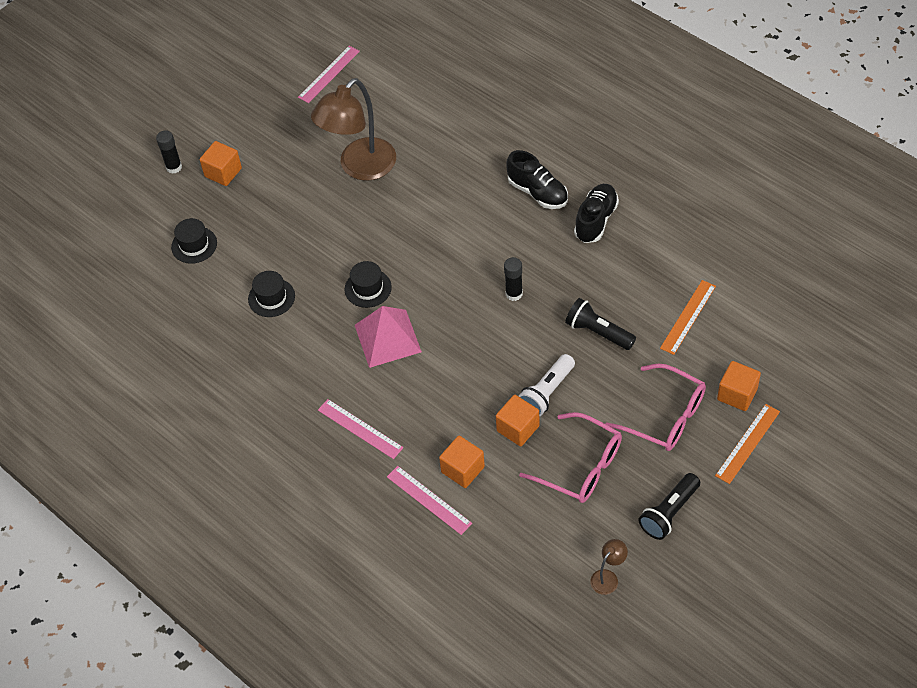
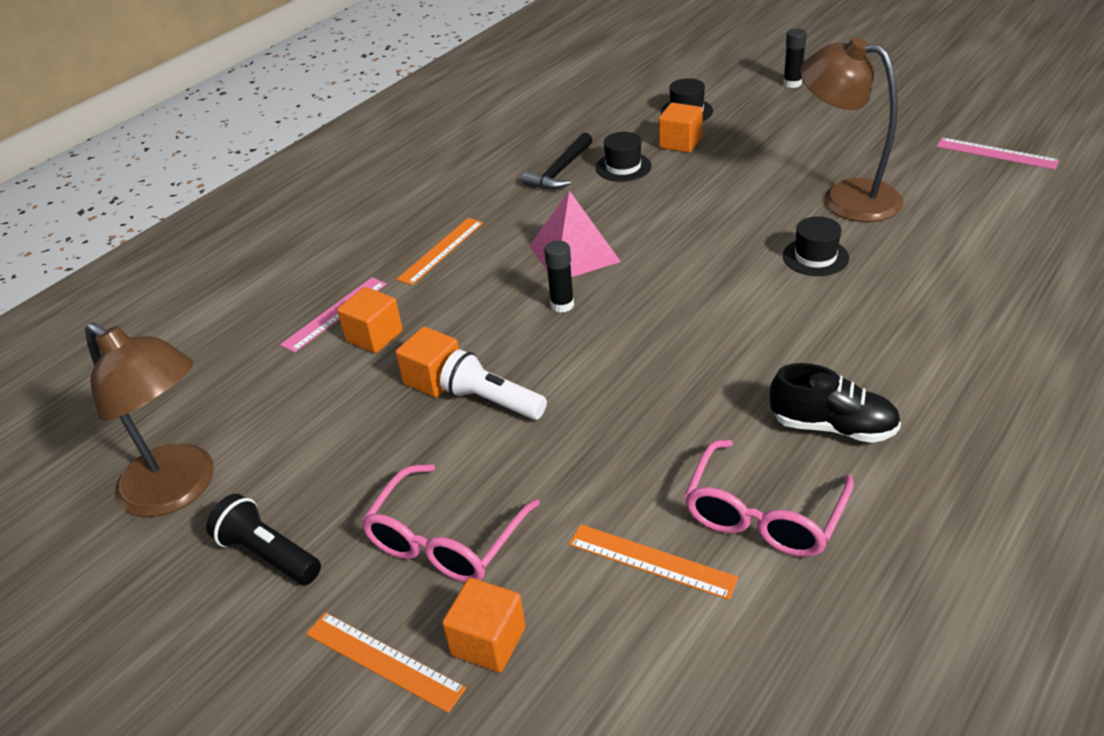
camera: 85 degrees right, 15 degrees down
orange cube [200,141,242,186] -> orange cube moved to [659,103,703,153]
pink ruler [318,399,404,459] -> orange ruler [396,218,483,285]
black hat [345,261,392,308] -> black hat moved to [783,217,849,276]
black glue stick [504,257,523,301] -> black glue stick moved to [544,240,574,313]
black shoe [506,150,568,209] -> none
pink glasses [519,412,622,503] -> pink glasses moved to [684,440,854,557]
black flashlight [565,298,636,350] -> none
brown lamp [590,539,628,595] -> brown lamp [85,322,214,517], size x2.45
none -> black hammer [522,133,592,190]

